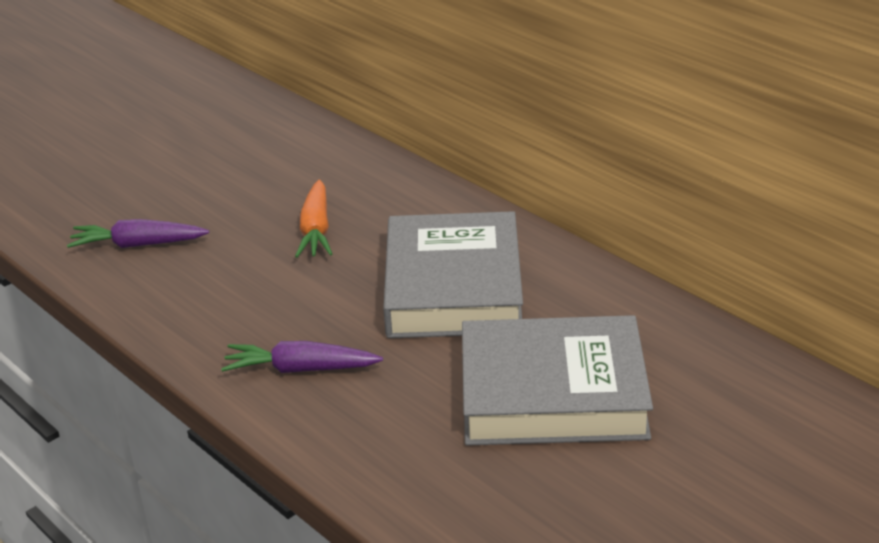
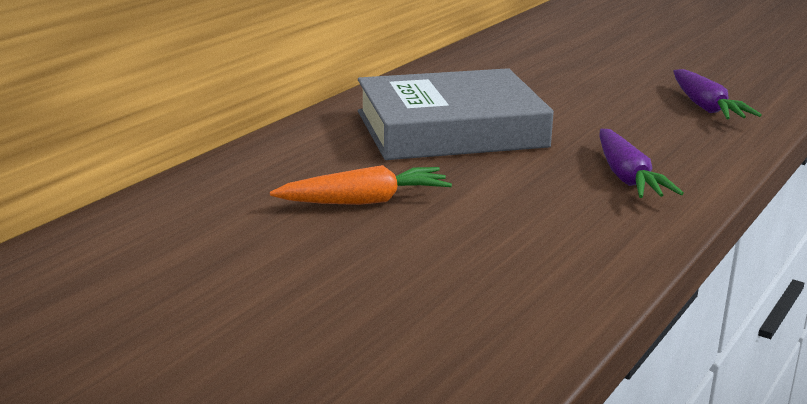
camera: 105 degrees left, 10 degrees down
purple carrot [67,219,209,248] -> purple carrot moved to [673,69,762,120]
grey book [462,315,653,445] -> none

